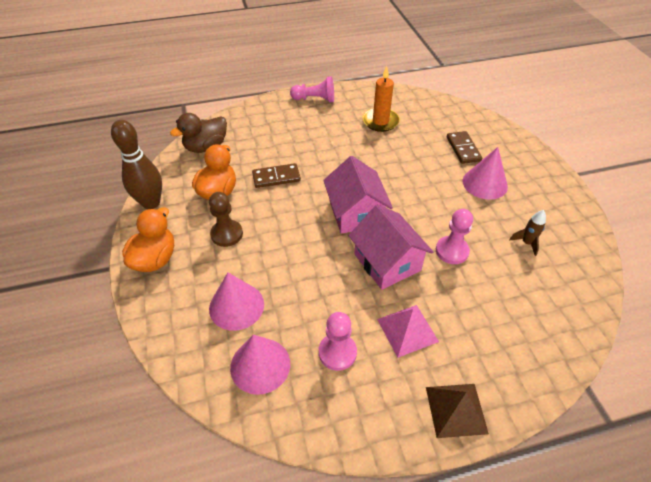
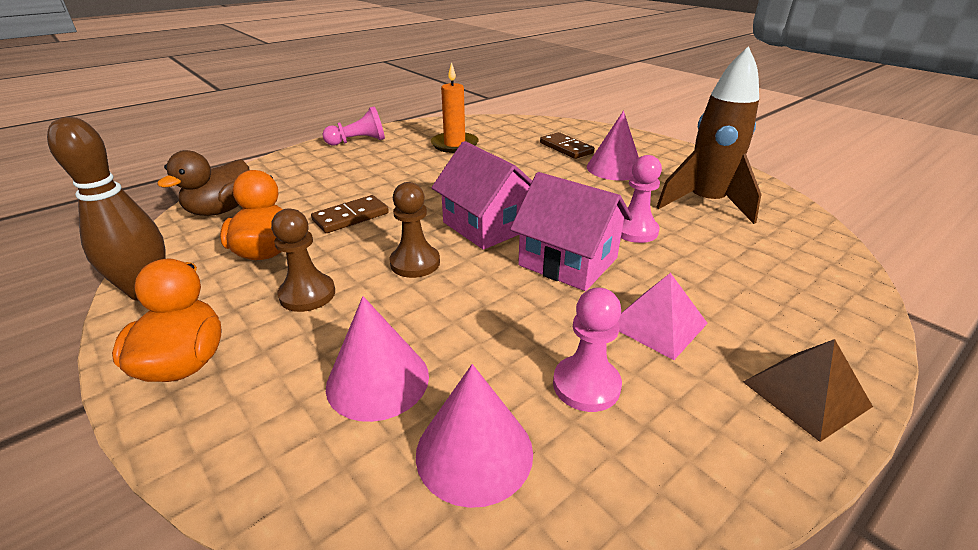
camera: 25 degrees left, 15 degrees down
brown rocket [509,210,546,256] -> brown rocket [657,46,762,224], size x2.38
none -> brown pawn [389,182,440,278]

